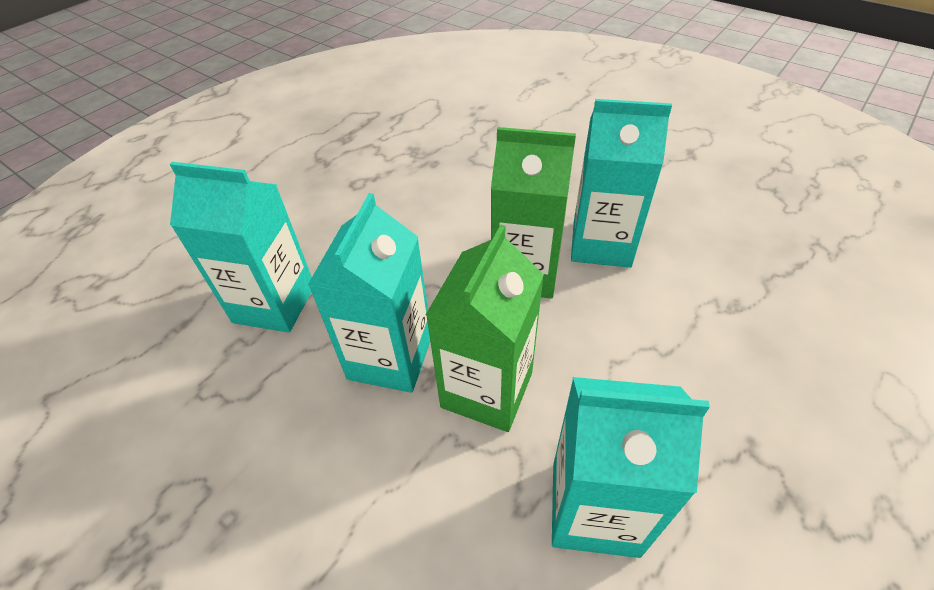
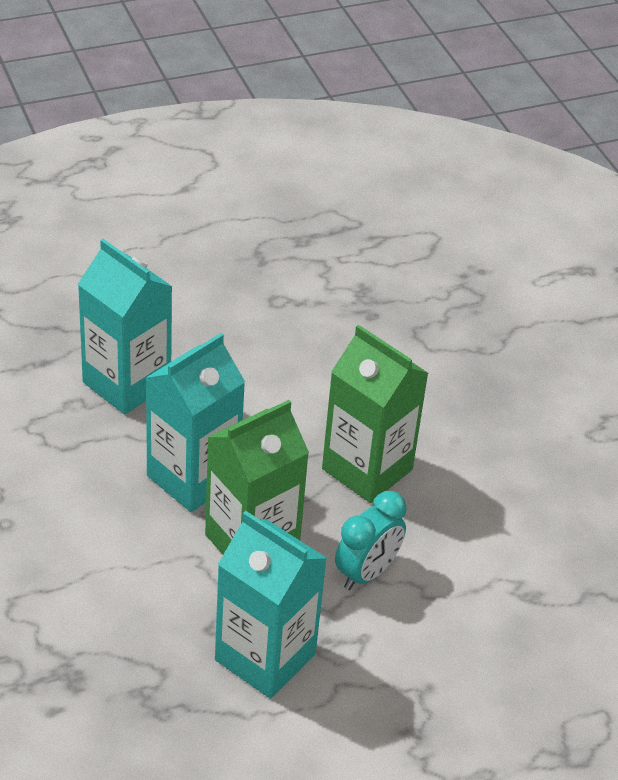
camera: 25 degrees right, 5 degrees down
turquoise carton [571,99,672,268] -> none
none -> turquoise clock [335,491,407,590]

